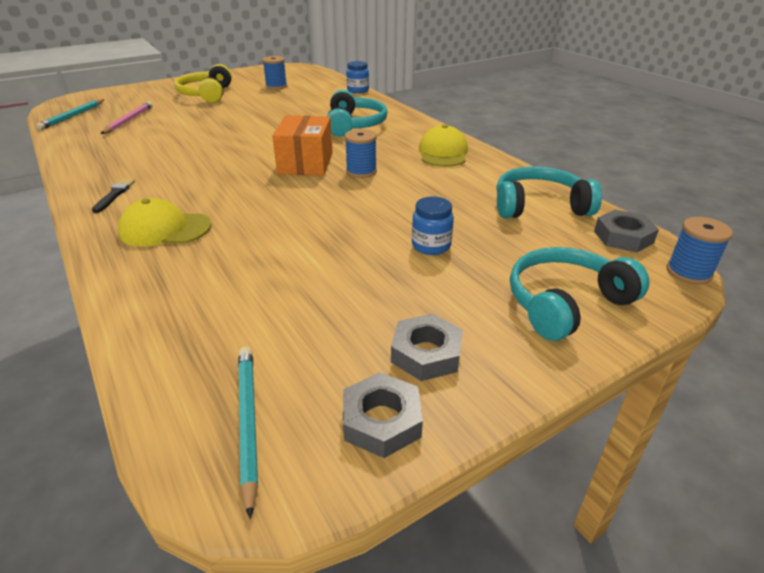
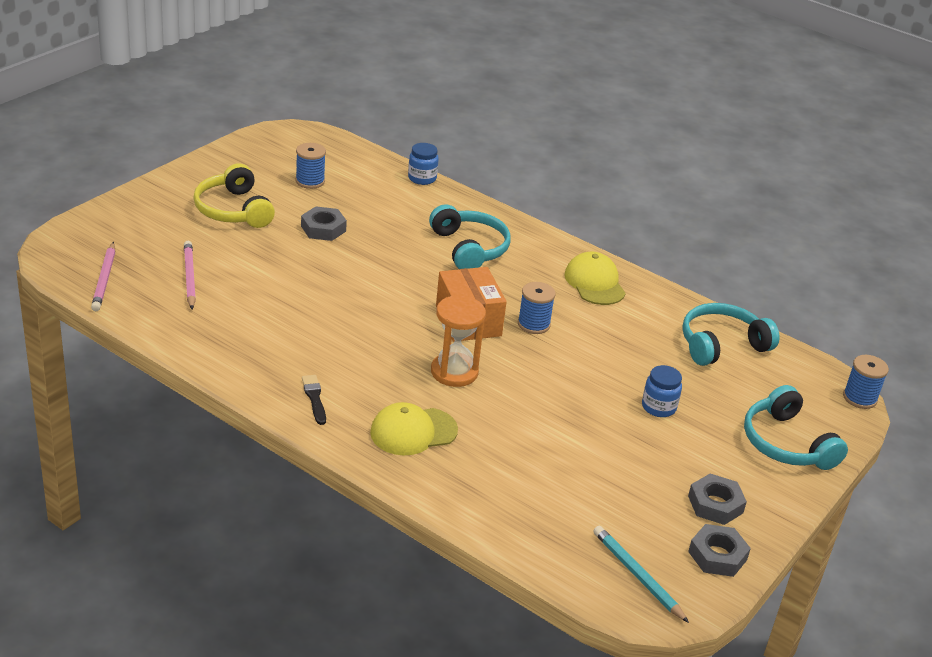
camera: 25 degrees left, 0 degrees up
turquoise pencil [36,99,104,130] -> pink pencil [91,242,115,311]
turquoise headphones [510,247,650,341] -> turquoise headphones turned 60 degrees counterclockwise [744,385,848,470]
grey nut [594,210,659,253] -> grey nut moved to [301,206,347,241]
none -> orange hourglass [431,295,486,387]

